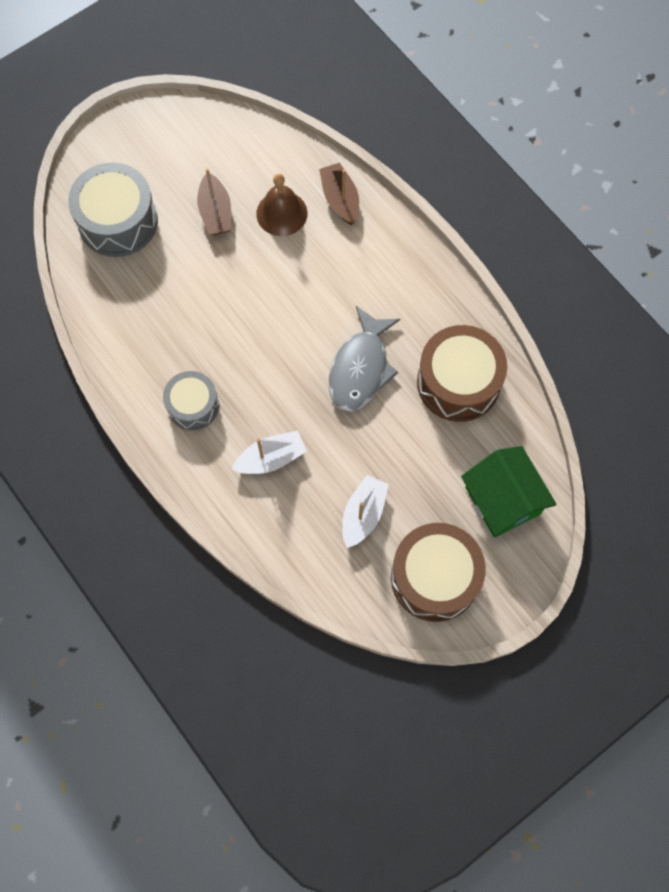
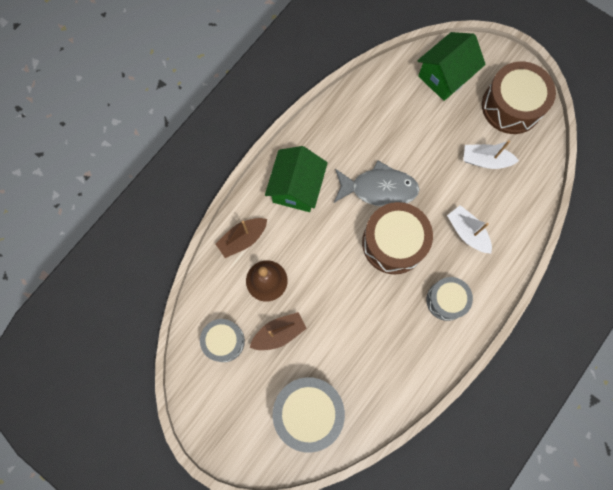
camera: 105 degrees left, 5 degrees up
brown drum [417,325,507,422] -> brown drum moved to [362,202,433,274]
none -> grey drum [200,319,245,362]
none -> green house [265,146,328,212]

